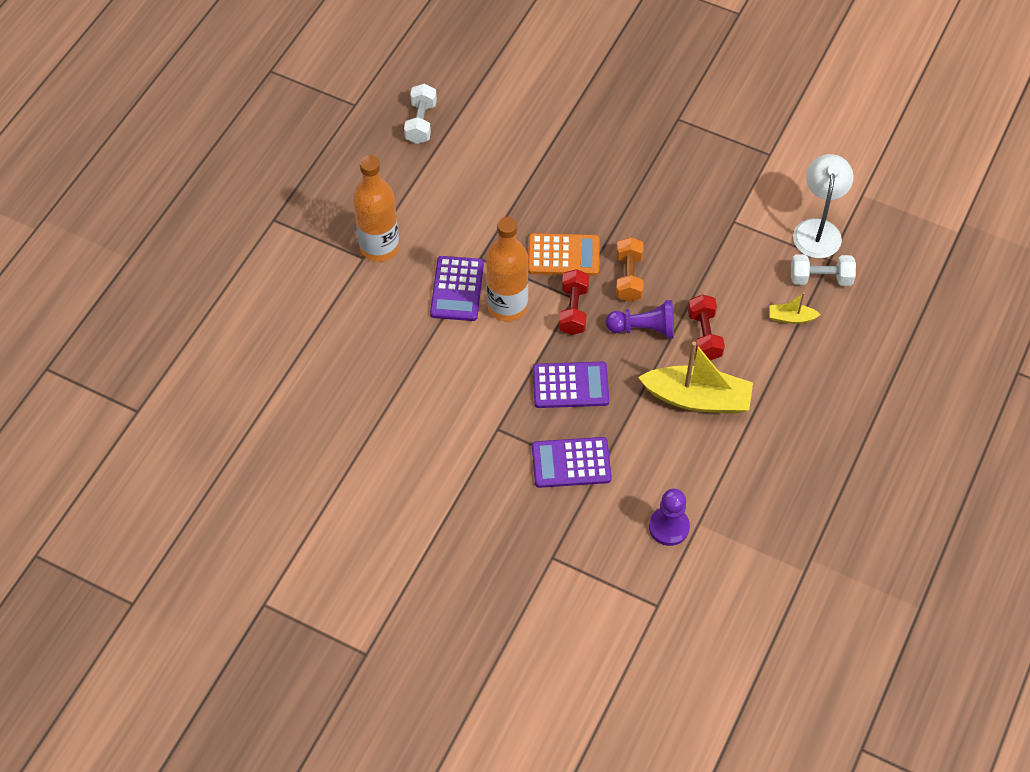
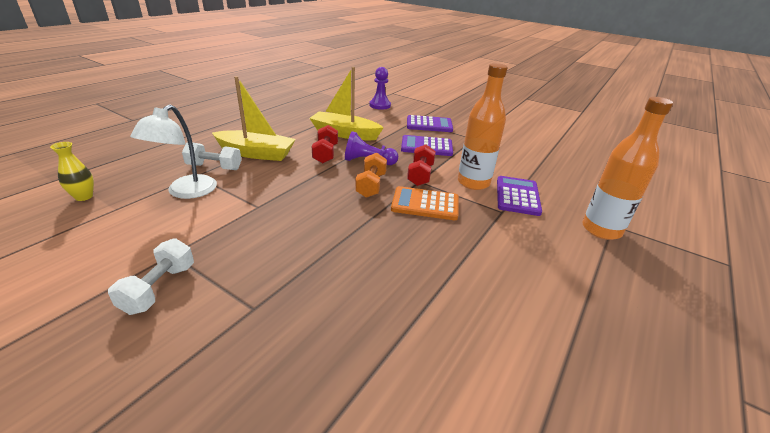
camera: 175 degrees left, 25 degrees down
white dumbbell [404,84,437,144] -> white dumbbell moved to [108,238,194,315]
yellow boat [769,293,821,324] -> yellow boat [212,76,296,161], size x2.15
none -> yellow vase [50,142,94,201]

